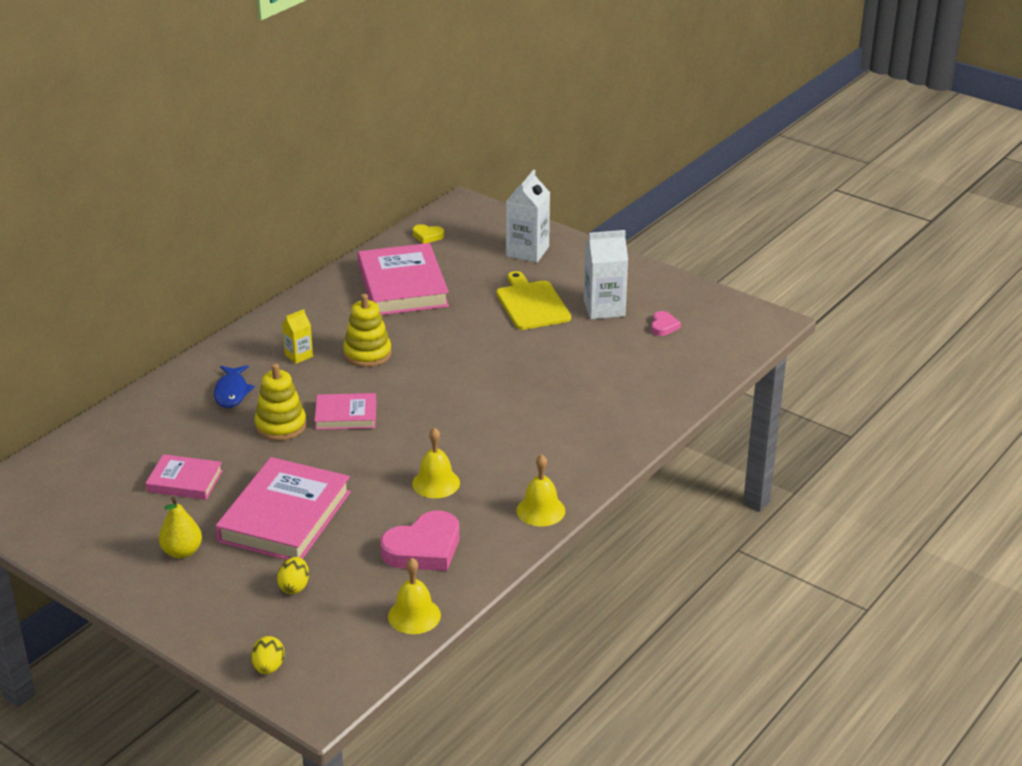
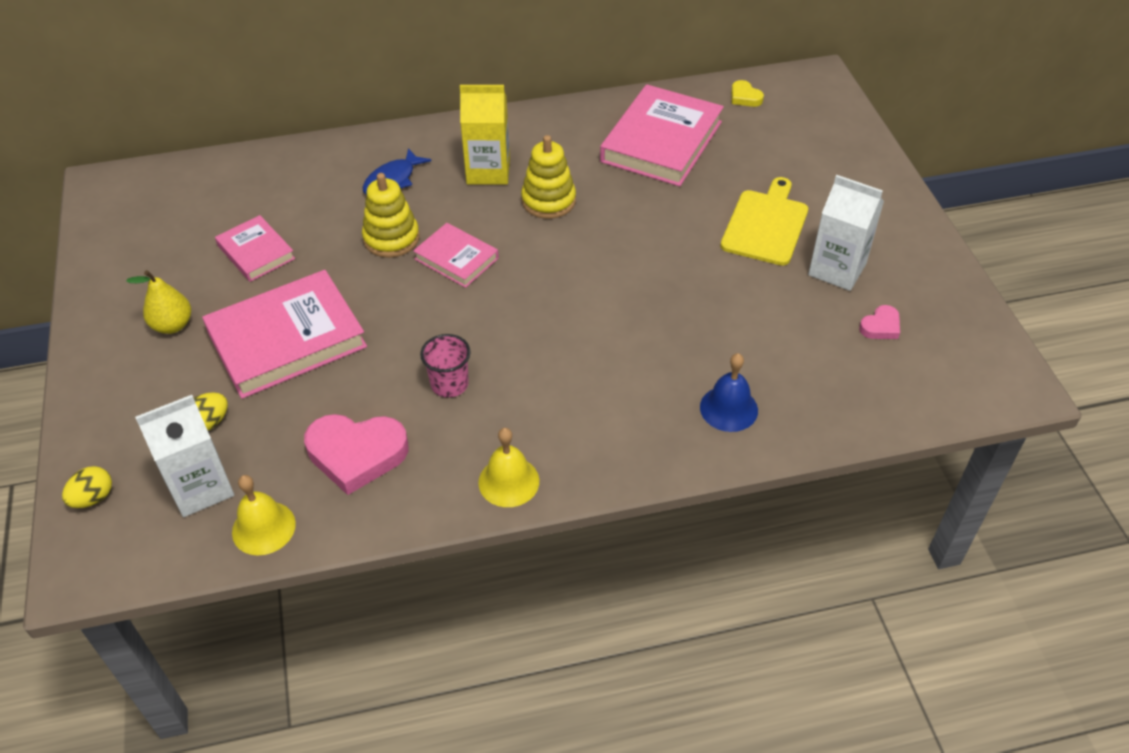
camera: 40 degrees right, 15 degrees up
yellow carton [282,309,313,364] -> yellow carton [460,85,510,185], size x1.80
yellow bell [412,427,460,498] -> pink cup [420,334,471,398]
white carton [506,170,550,263] -> white carton moved to [135,395,234,517]
none -> blue bell [700,353,758,432]

